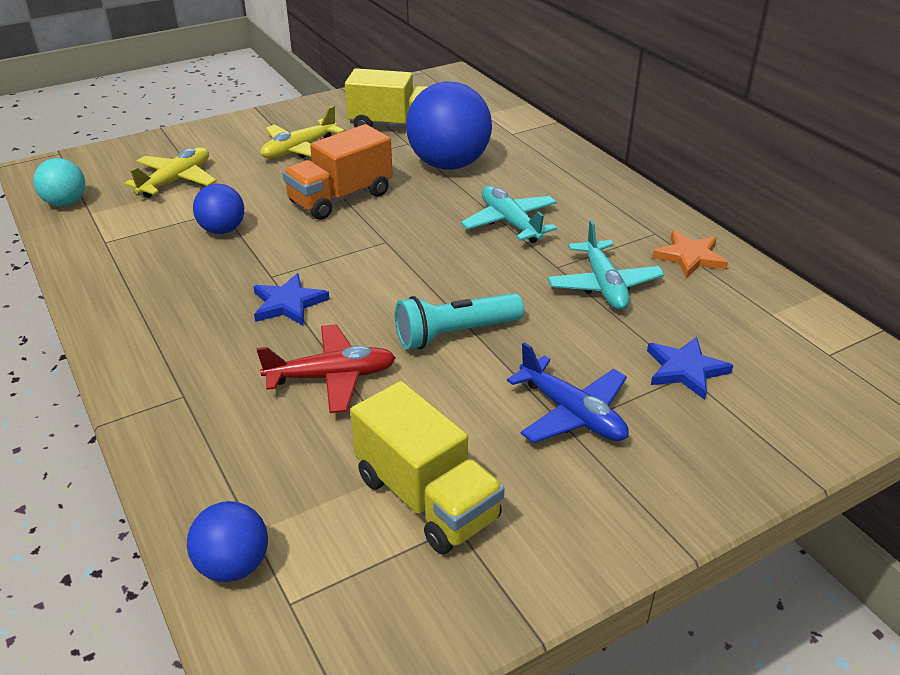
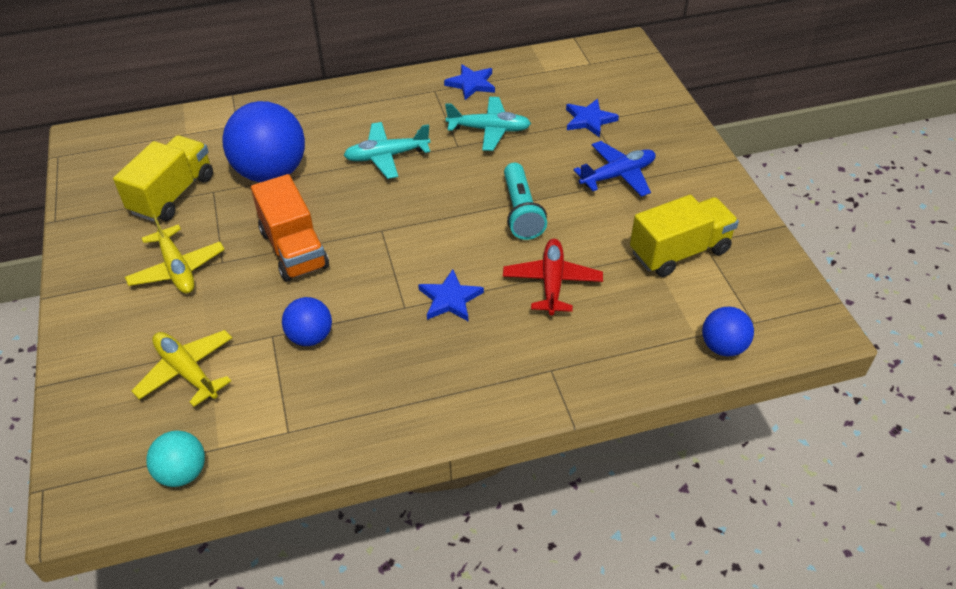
camera: 75 degrees left, 10 degrees up
orange star [652,231,728,278] -> blue star [444,64,495,100]

